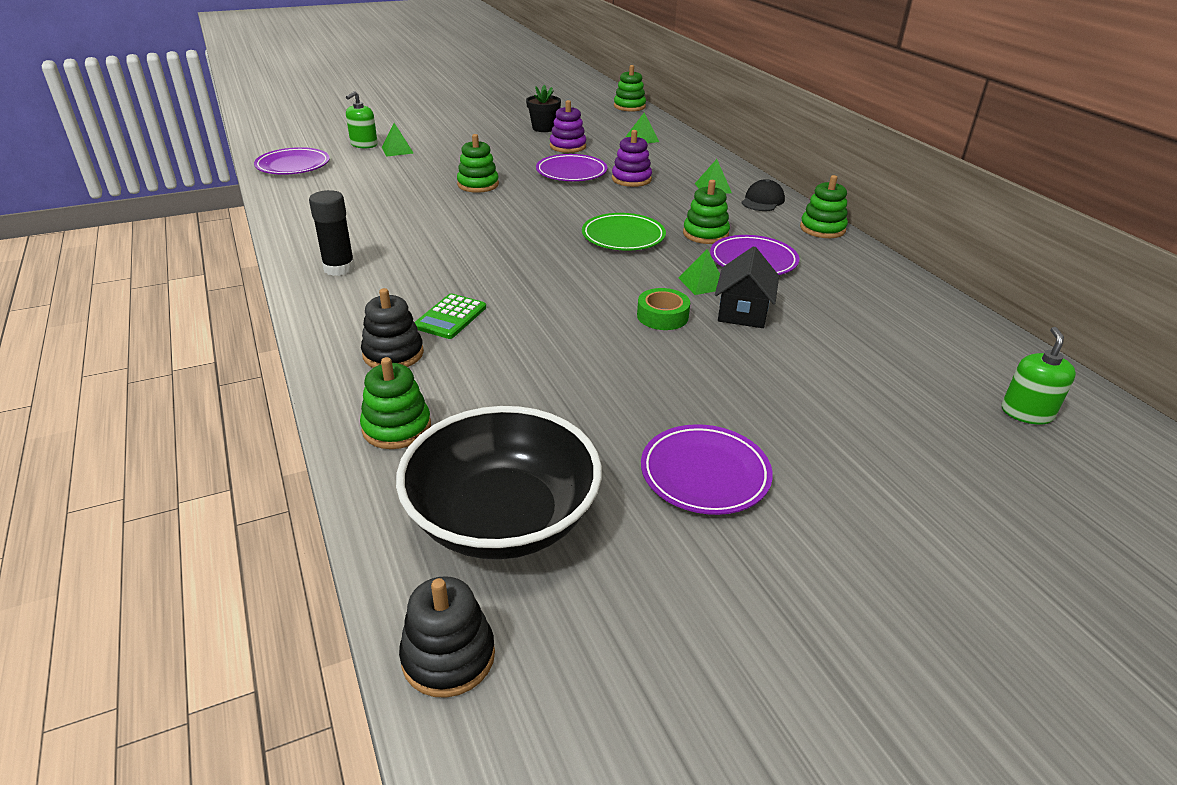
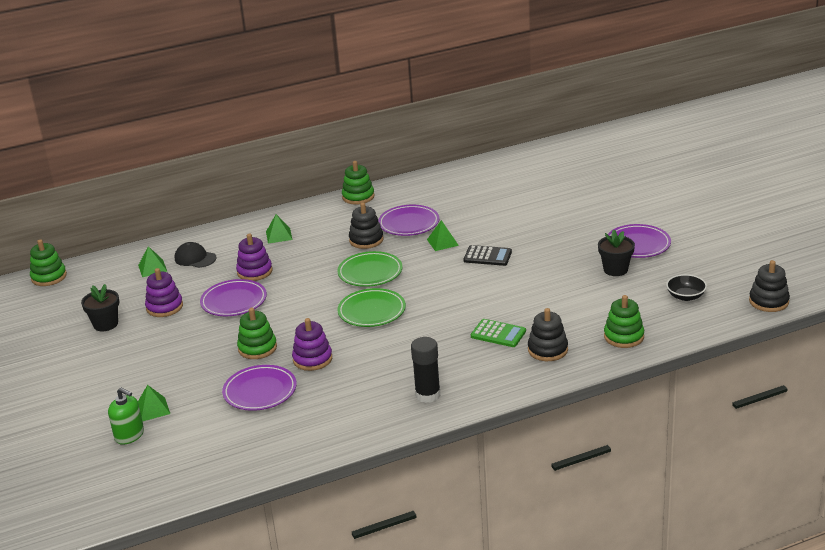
camera: 85 degrees left, 5 degrees down
purple plate [254,147,330,175] -> purple plate moved to [222,365,297,411]
black bowl [396,406,602,560] -> black bowl [666,274,707,301], size x0.41
green tape [637,288,690,330] -> black calculator [464,245,512,266]
green stacking toy [683,180,730,244] -> black stacking toy [349,203,384,249]
black house [715,246,779,328] -> none
black cap [741,179,785,211] -> black cap moved to [175,242,217,268]
green soap dispenser [1002,327,1076,424] -> none
none -> purple stacking toy [292,318,332,371]
none -> green plate [337,288,406,327]
none -> black flower pot [598,229,635,276]

